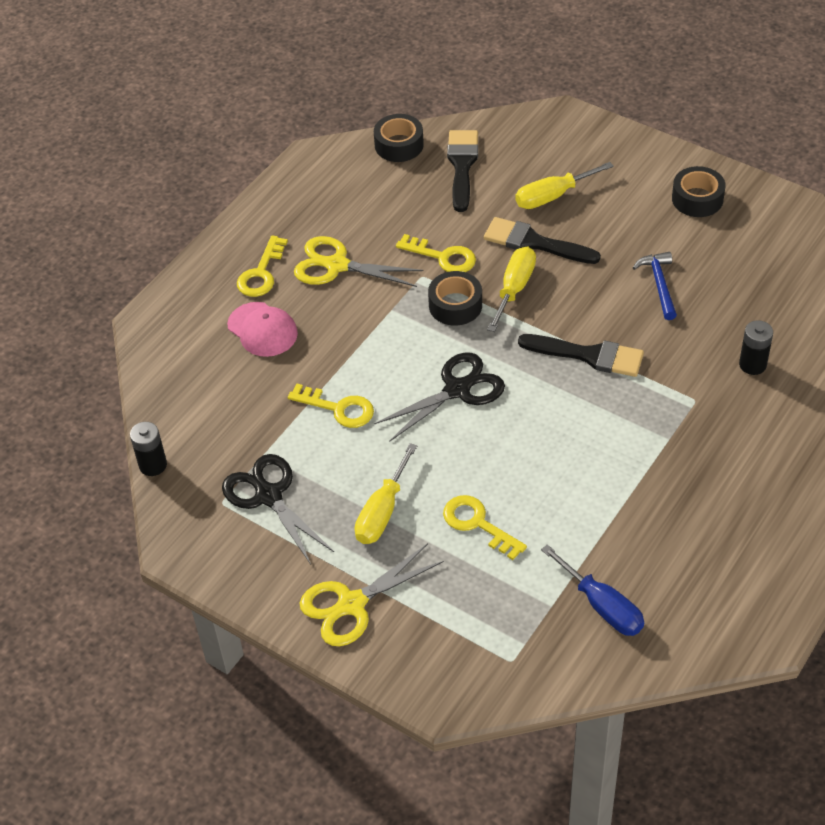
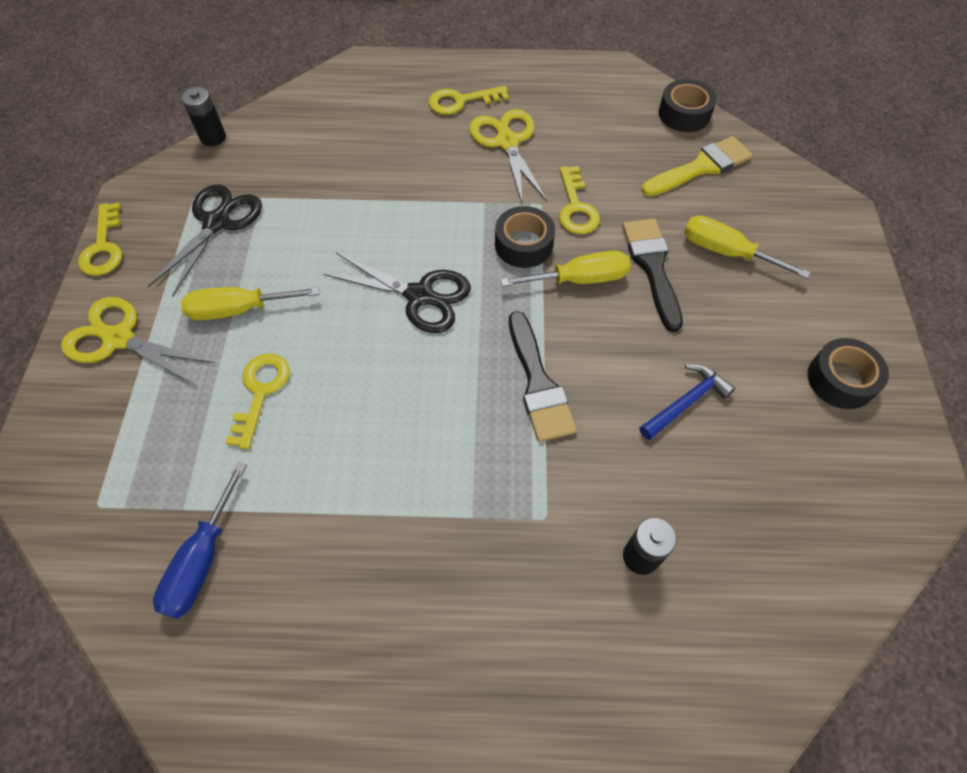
camera: 55 degrees right, 10 degrees up
pink cap [227,302,298,357] -> none
yellow key [288,384,374,428] -> yellow key moved to [78,203,122,276]
black brush [447,130,478,212] -> yellow brush [641,136,752,197]

